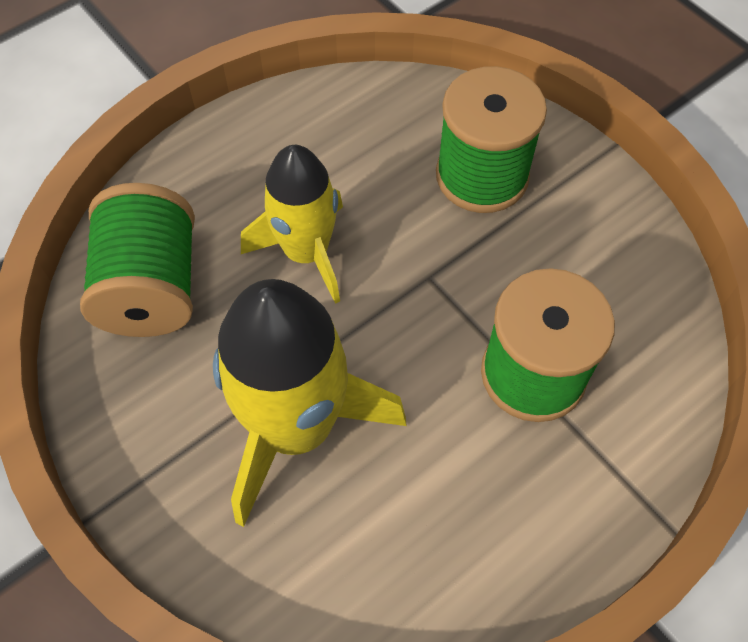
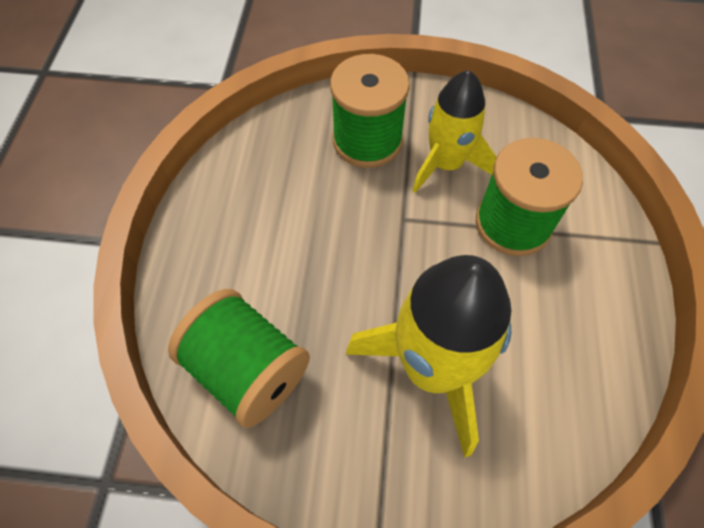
camera: 45 degrees left, 0 degrees up
yellow rocket [241,145,343,304] -> yellow rocket moved to [412,70,497,193]

